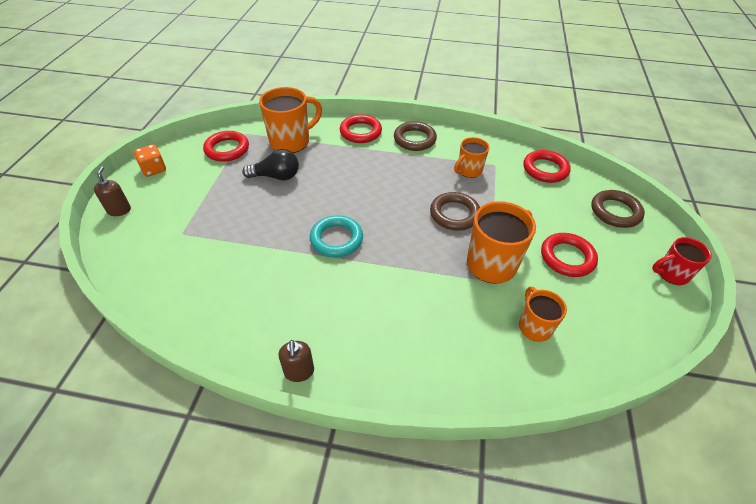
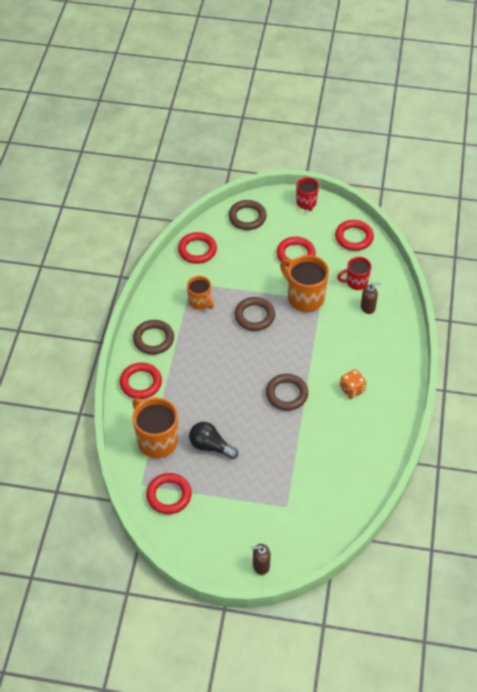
camera: 90 degrees left, 5 degrees up
orange dice [134,144,166,177] -> orange dice moved to [340,369,366,399]
black light bulb [242,149,299,180] -> black light bulb turned 60 degrees counterclockwise [189,422,238,459]
brown soap dispenser [278,340,314,382] -> brown soap dispenser moved to [361,282,381,314]
turquoise ring [310,215,363,257] -> brown ring [266,374,308,411]
orange mug [519,287,567,342] -> red mug [337,257,371,290]
none -> red ring [335,220,374,251]

